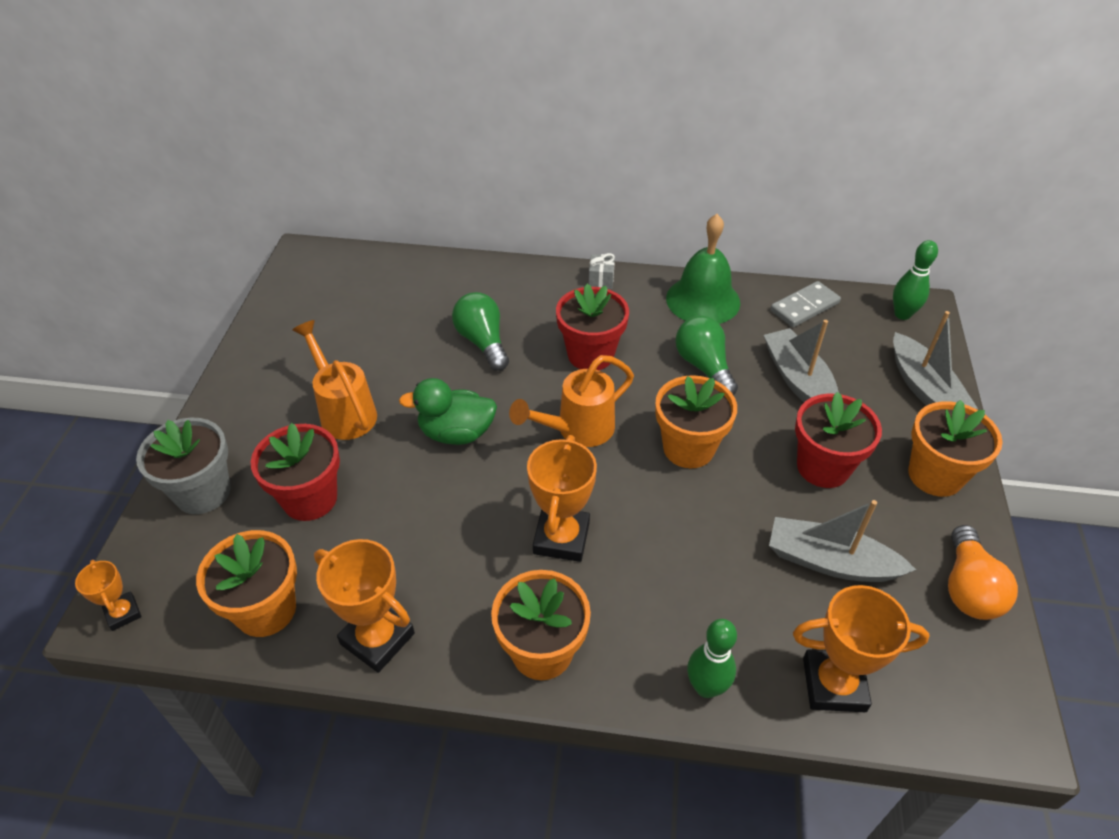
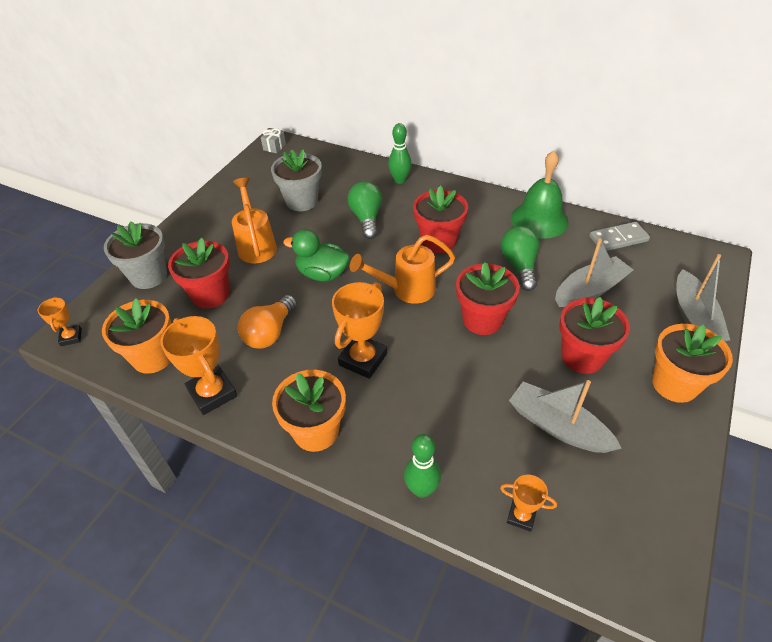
camera: 20 degrees right, 0 degrees up
grey gift [589,253,615,289] -> grey gift moved to [261,128,286,154]
orange flower pot [655,375,737,468] -> red flower pot [456,262,520,335]
grey boat [764,320,839,402] -> grey boat turned 60 degrees clockwise [555,239,633,307]
orange trophy [793,585,930,712] -> orange trophy [500,475,557,532], size x0.55
green bowling pin [893,240,938,320] -> green bowling pin moved to [388,123,411,184]
orange light bulb [948,525,1018,620] -> orange light bulb moved to [238,295,297,349]
none -> grey flower pot [271,149,322,211]

